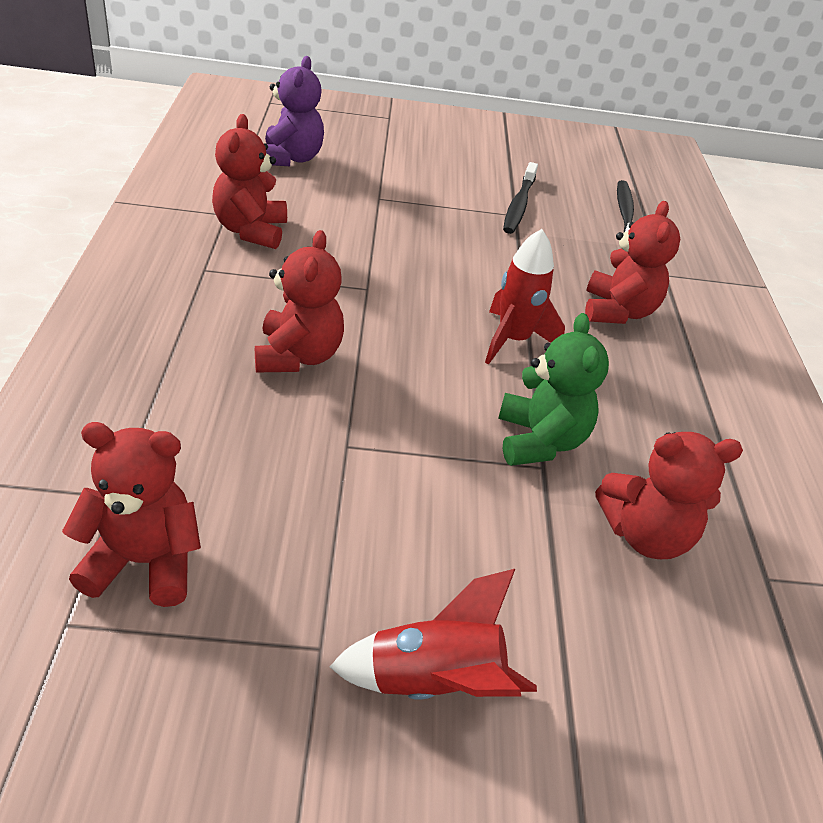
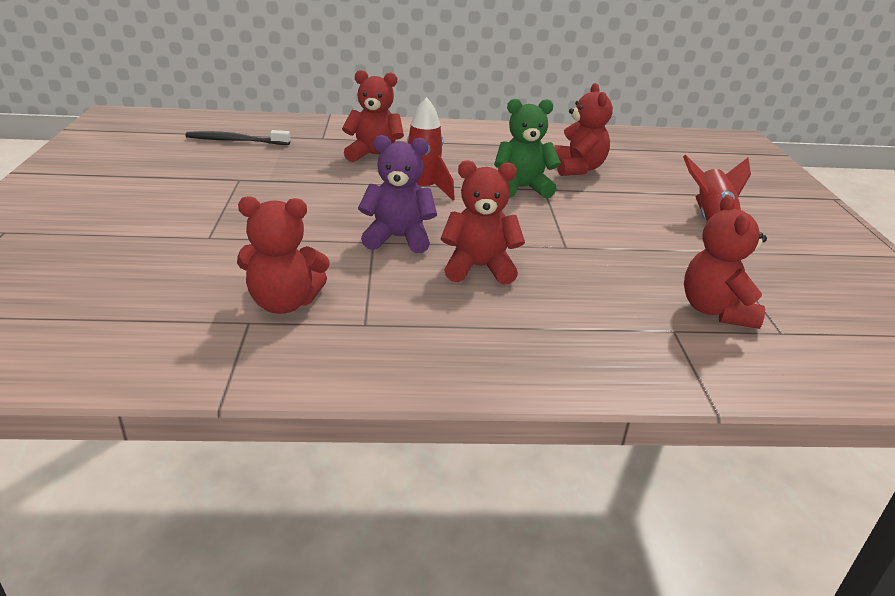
camera: 90 degrees left, 10 degrees down
purple teddy bear [265,56,324,166] -> purple teddy bear moved to [358,135,437,253]
black toothbrush [503,162,538,234] -> none

